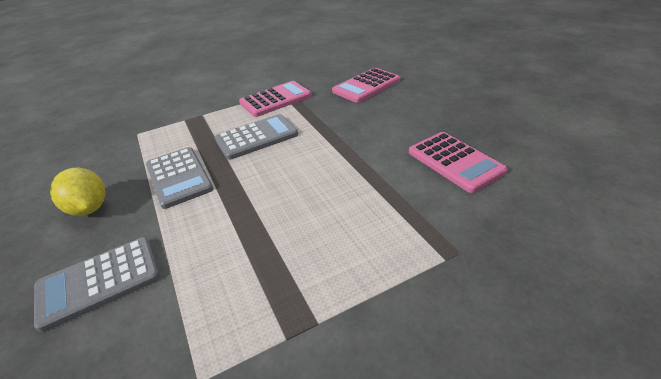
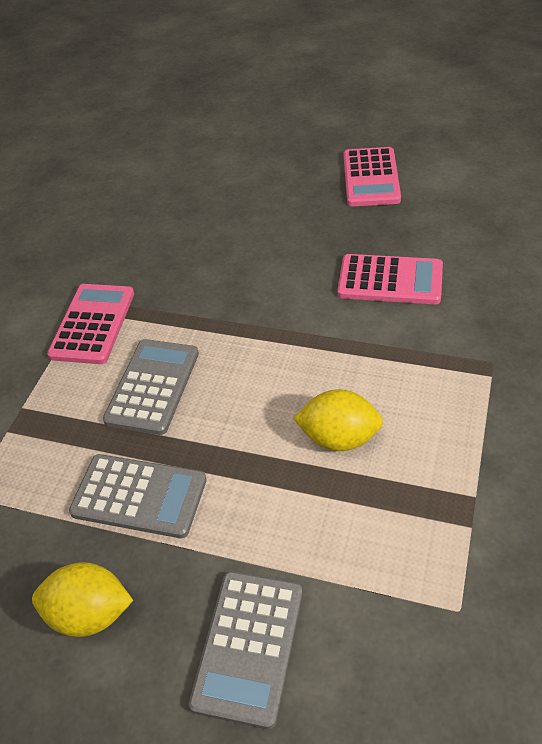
camera: 45 degrees left, 10 degrees up
pink calculator [332,68,400,103] -> pink calculator moved to [344,147,401,206]
none -> yellow lemon [293,389,383,451]

